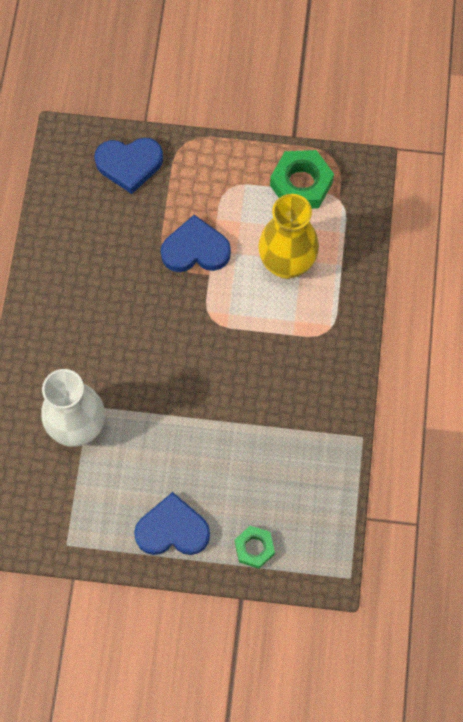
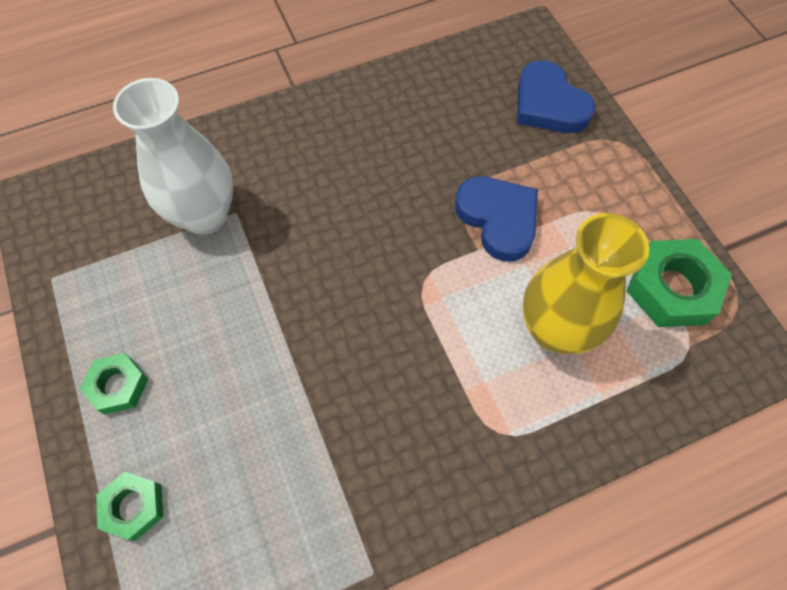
camera: 60 degrees right, 5 degrees down
blue heart [134,492,210,555] -> green nut [80,353,148,414]

